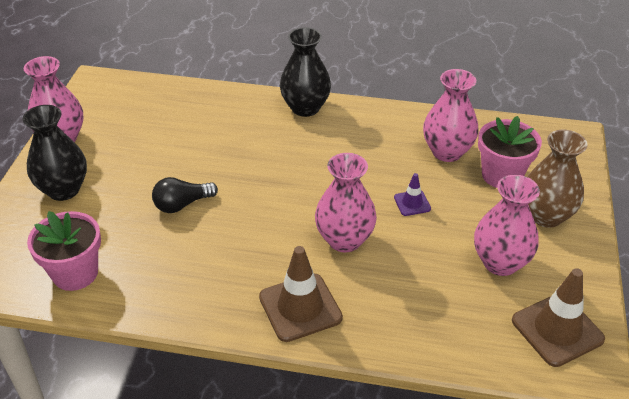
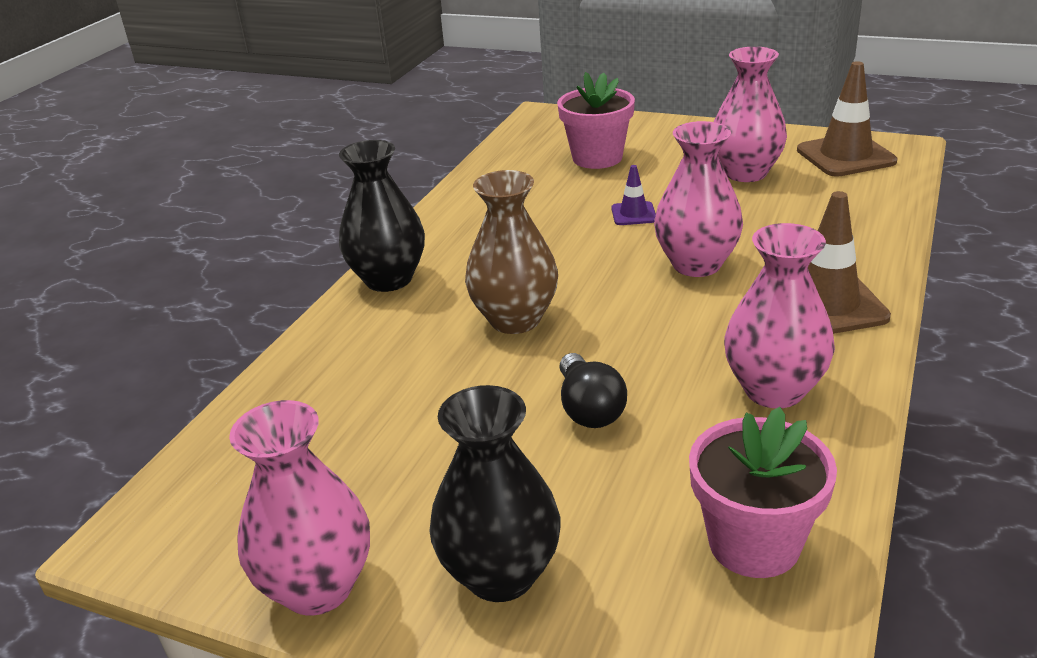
camera: 75 degrees left, 10 degrees down
pink vase [423,69,479,162] -> pink vase moved to [724,223,835,408]
brown vase [527,130,588,228] -> brown vase moved to [465,170,558,334]

